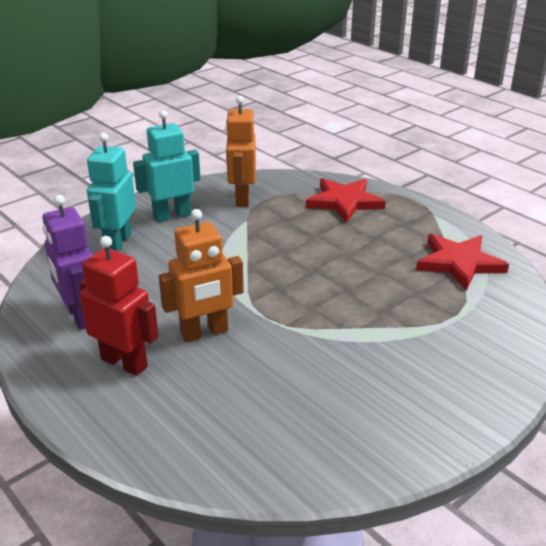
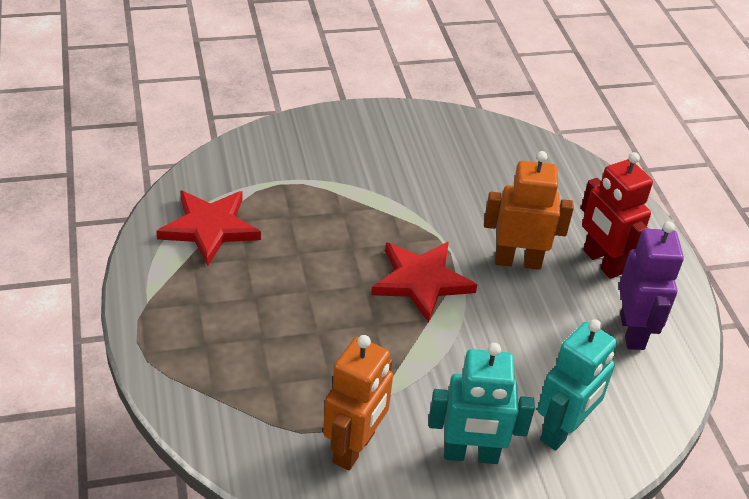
camera: 155 degrees left, 10 degrees up
red star [306,178,386,223] -> red star moved to [371,242,477,323]

